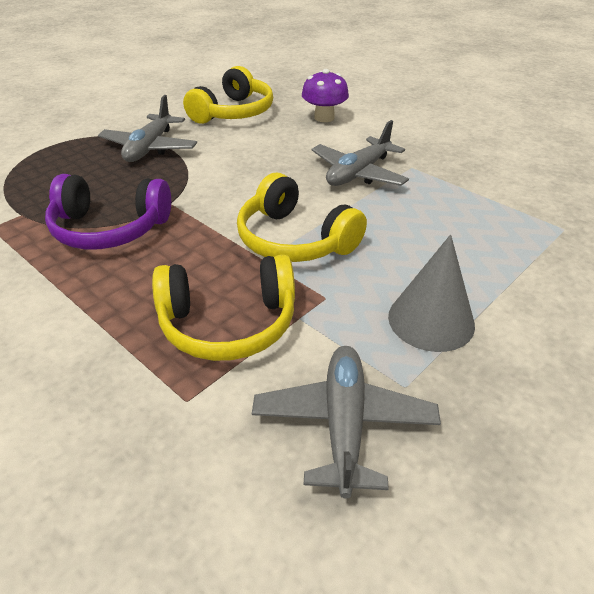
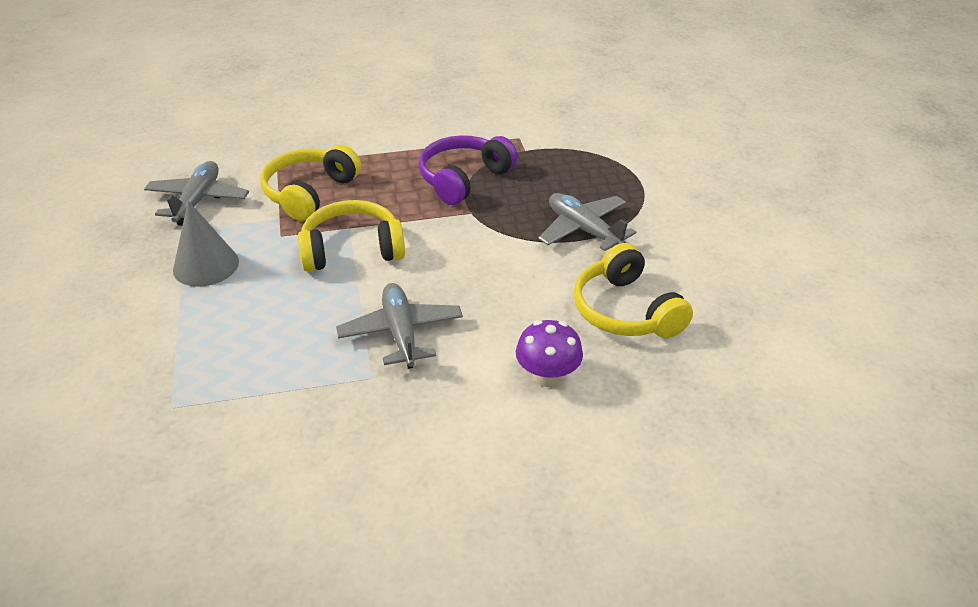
camera: 125 degrees right, 0 degrees up
grey plane [252,346,441,498] -> grey plane turned 120 degrees counterclockwise [144,161,249,226]

